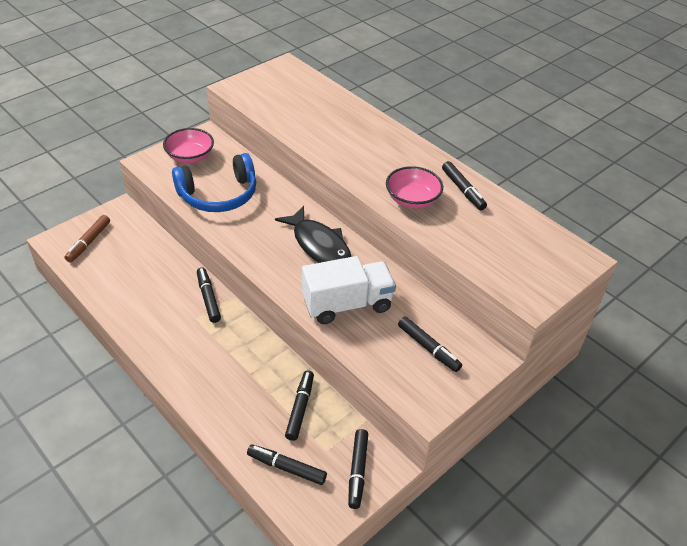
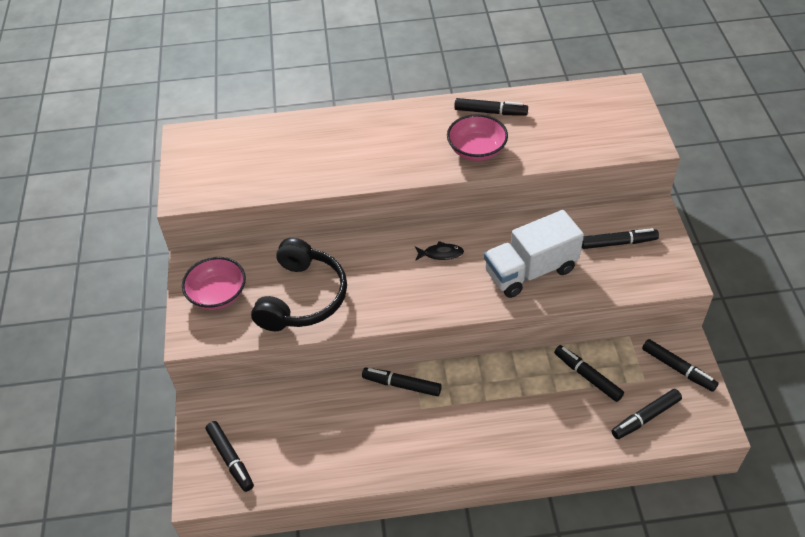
camera: 50 degrees left, 5 degrees up
brown marker [65,215,110,262] -> black marker [206,421,254,492]
blue headphones [172,153,256,212] -> black headphones [251,238,347,331]
black fish [275,206,352,263] -> black fish [415,241,464,261], size x0.45
white truck [302,256,396,324] -> white truck turned 135 degrees counterclockwise [484,210,584,298]

